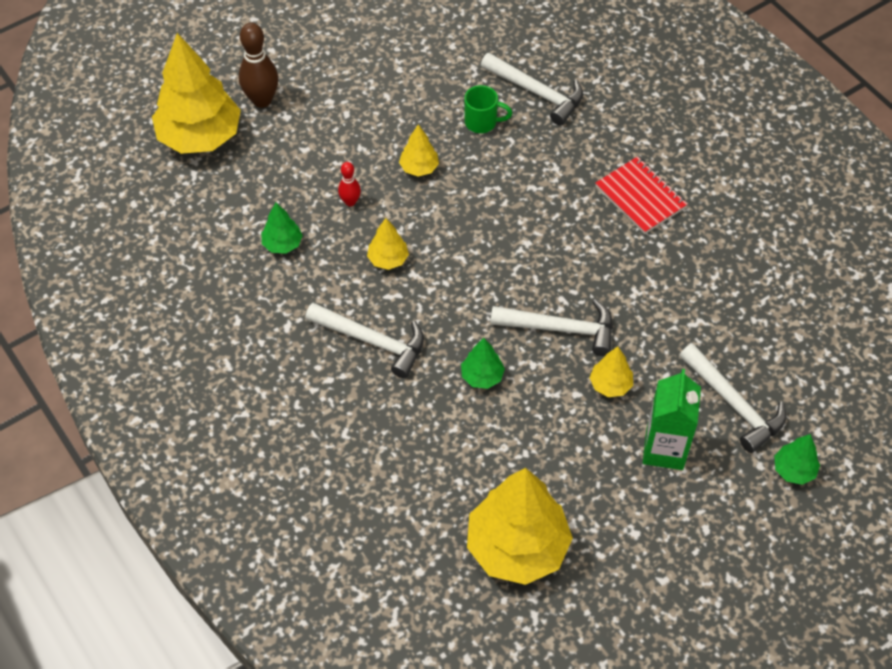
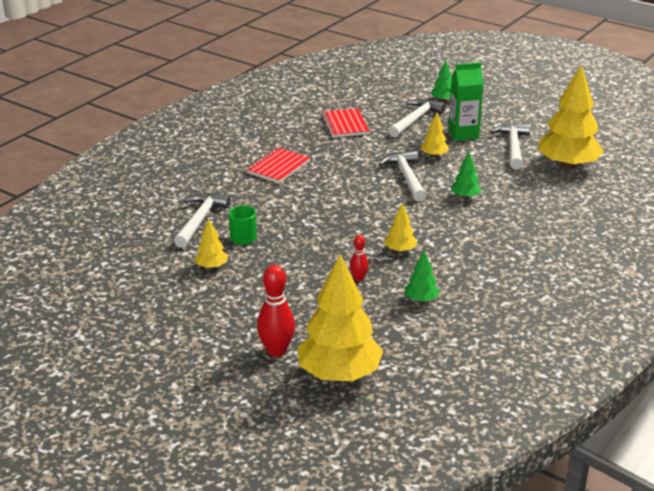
camera: 110 degrees left, 25 degrees down
brown bowling pin [239,23,278,108] -> red bowling pin [257,265,295,357]
white hammer [305,303,424,378] -> white hammer moved to [490,123,530,170]
yellow tree [399,124,439,177] -> yellow tree moved to [194,219,228,269]
none -> red notebook [321,108,370,138]

